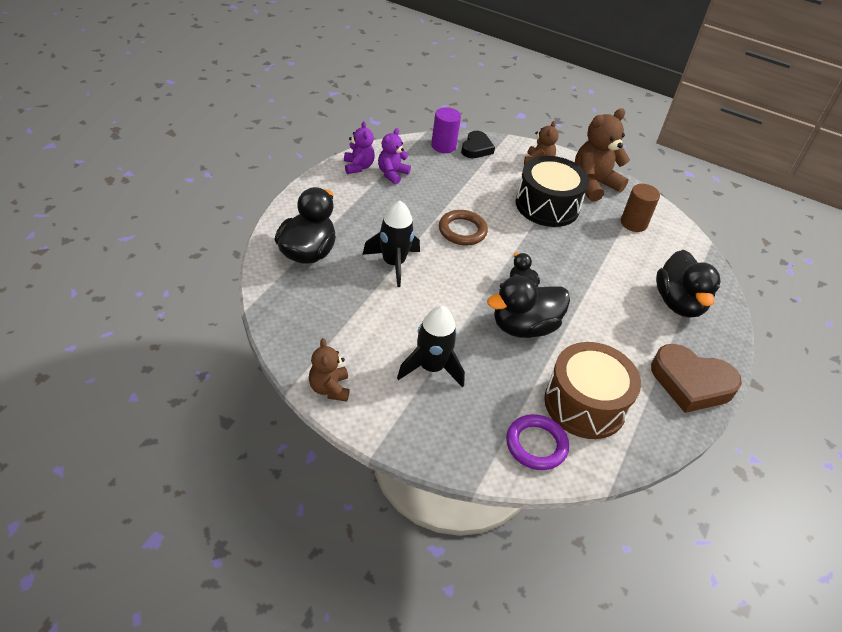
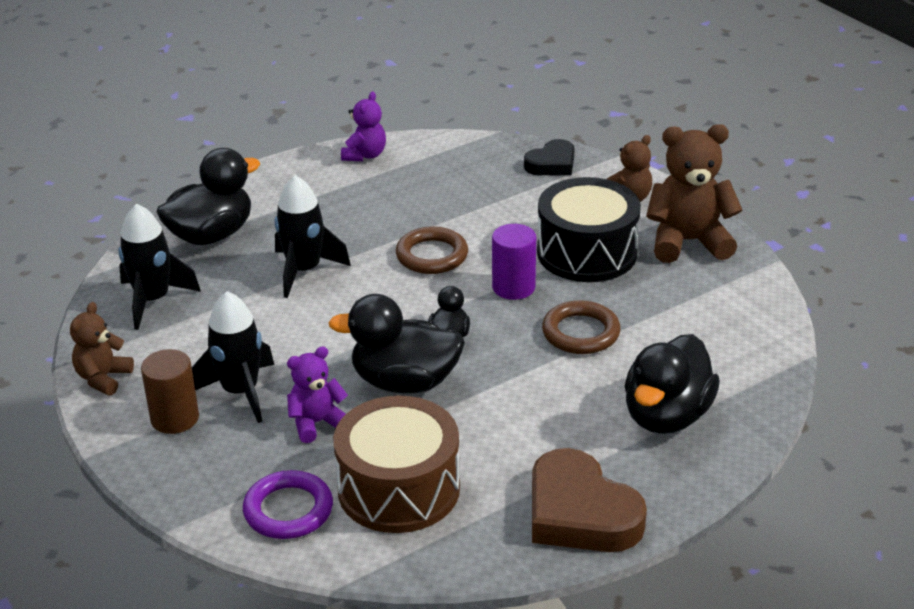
camera: 35 degrees right, 10 degrees down
purple teddy bear [378,128,411,184] -> purple teddy bear moved to [287,346,348,443]
purple cylinder [431,107,461,153] -> purple cylinder moved to [492,224,536,300]
brown cylinder [621,184,660,232] -> brown cylinder moved to [141,349,199,434]
none -> black rocket [118,203,201,330]
none -> brown ring [542,300,620,354]

